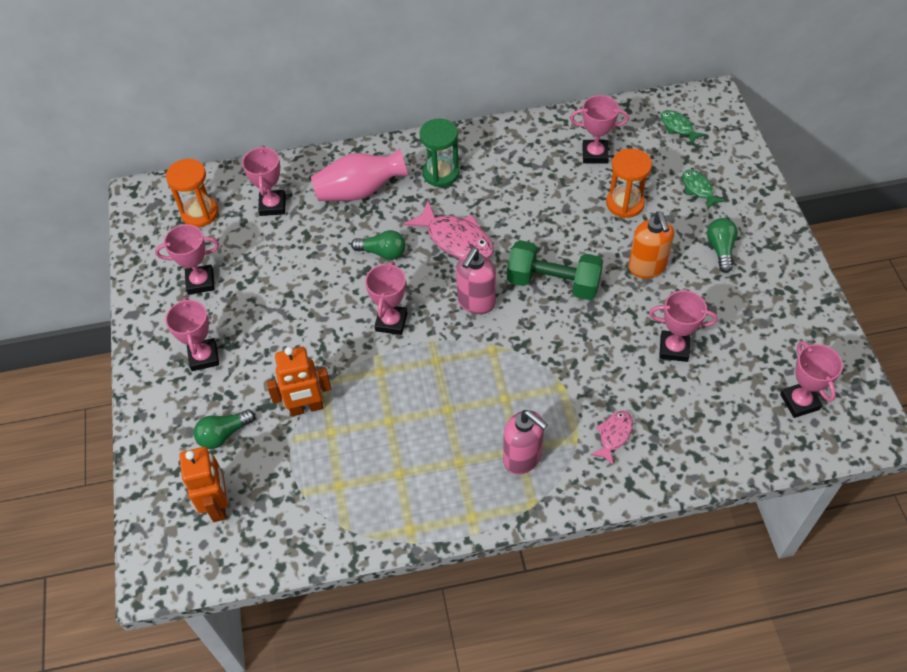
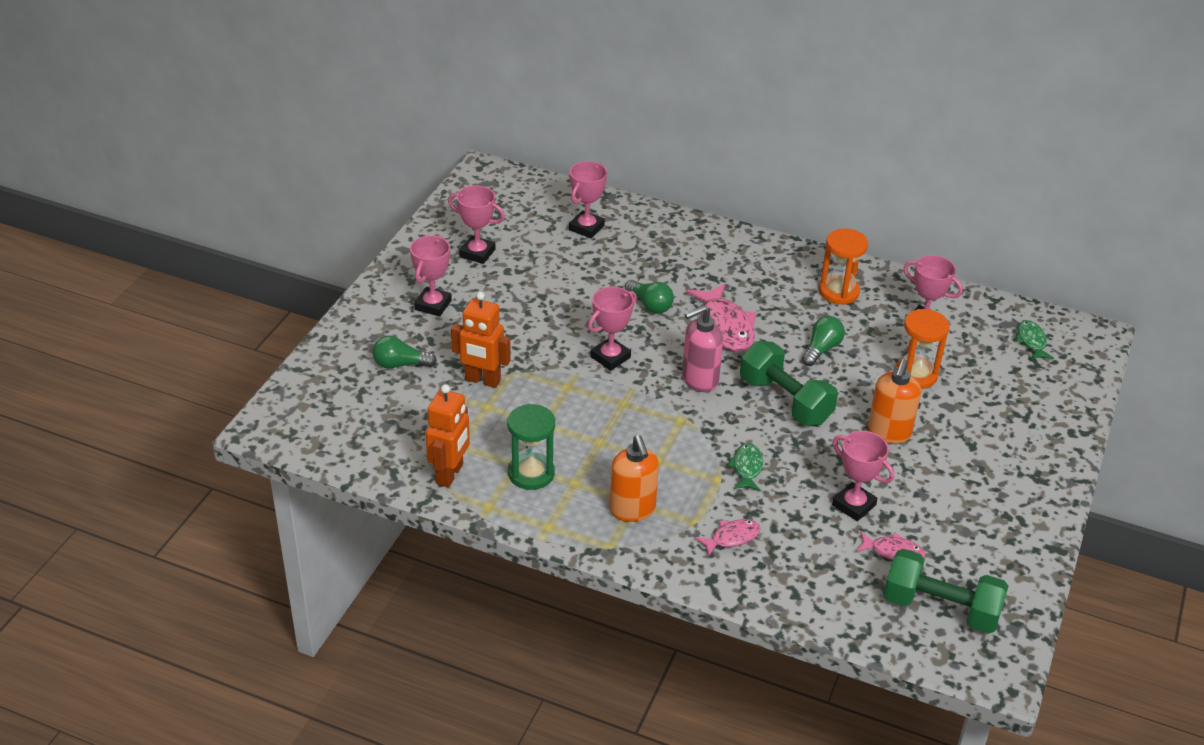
camera: 30 degrees right, 15 degrees down
orange hourglass [166,159,219,227] -> orange hourglass moved to [819,228,868,305]
orange robot [179,447,228,522] -> orange robot moved to [426,384,470,488]
pink vase [311,149,408,201] -> none
green hourglass [419,118,459,187] -> green hourglass moved to [507,404,555,490]
pink soap dispenser [503,410,548,475] -> orange soap dispenser [610,435,659,522]
green fish [682,170,725,209] -> green fish moved to [727,443,763,491]
green light bulb [707,218,738,273] -> green light bulb moved to [802,316,845,366]
pink trophy [780,341,843,418] -> green dumbbell [883,549,1008,634]
none -> pink fish [856,531,926,560]

